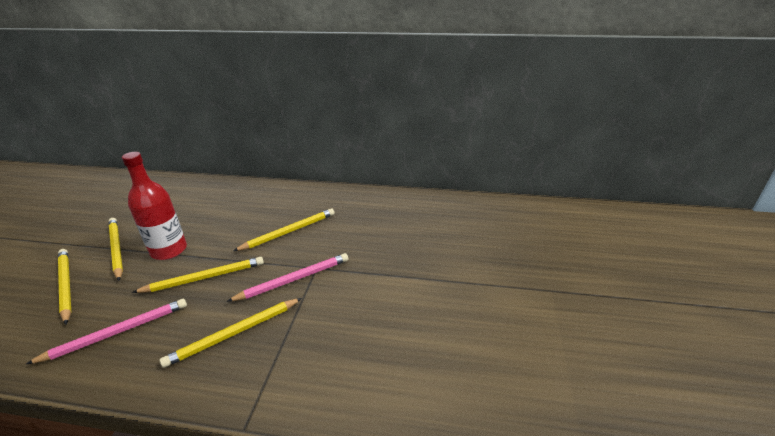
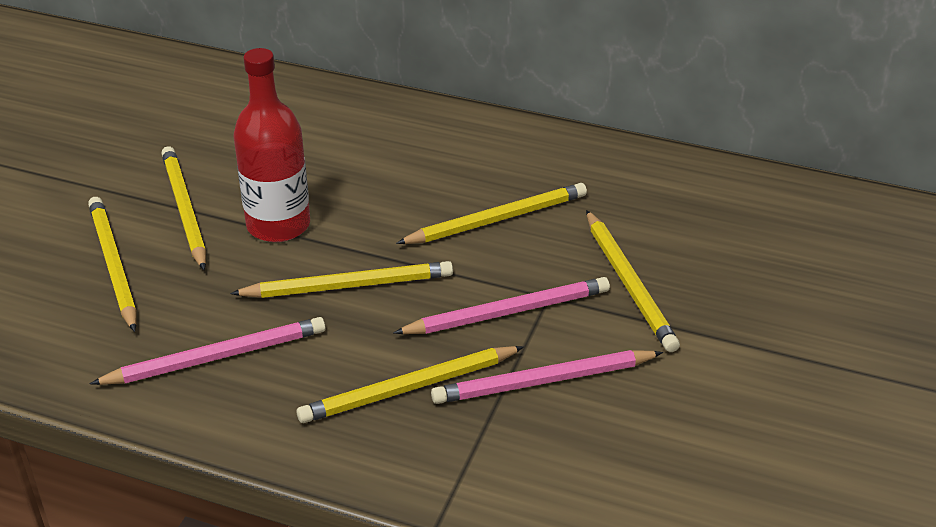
camera: 10 degrees right, 5 degrees up
none -> pink pencil [431,350,663,404]
none -> yellow pencil [586,210,680,352]

